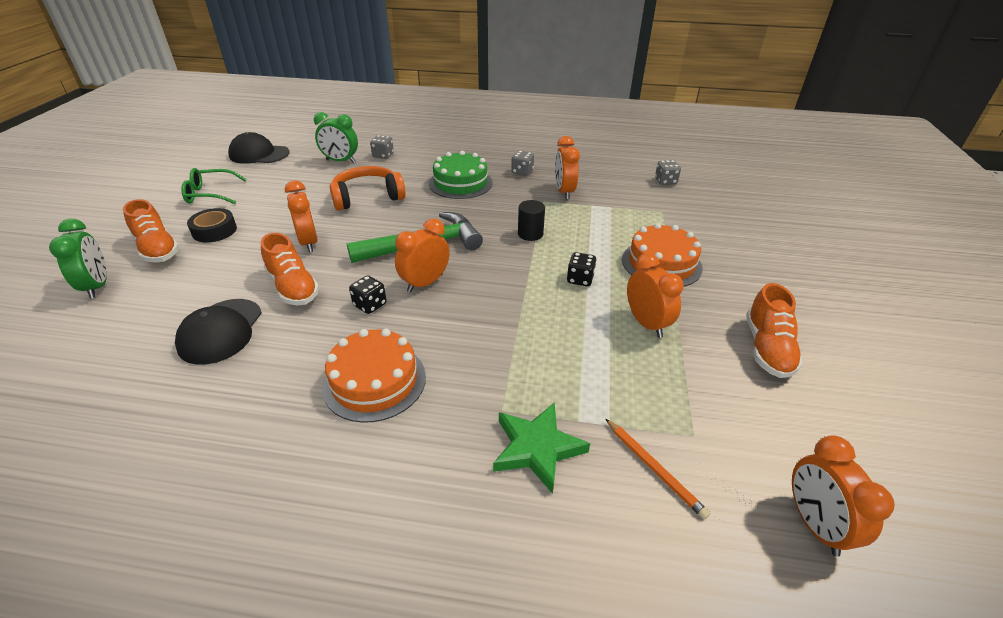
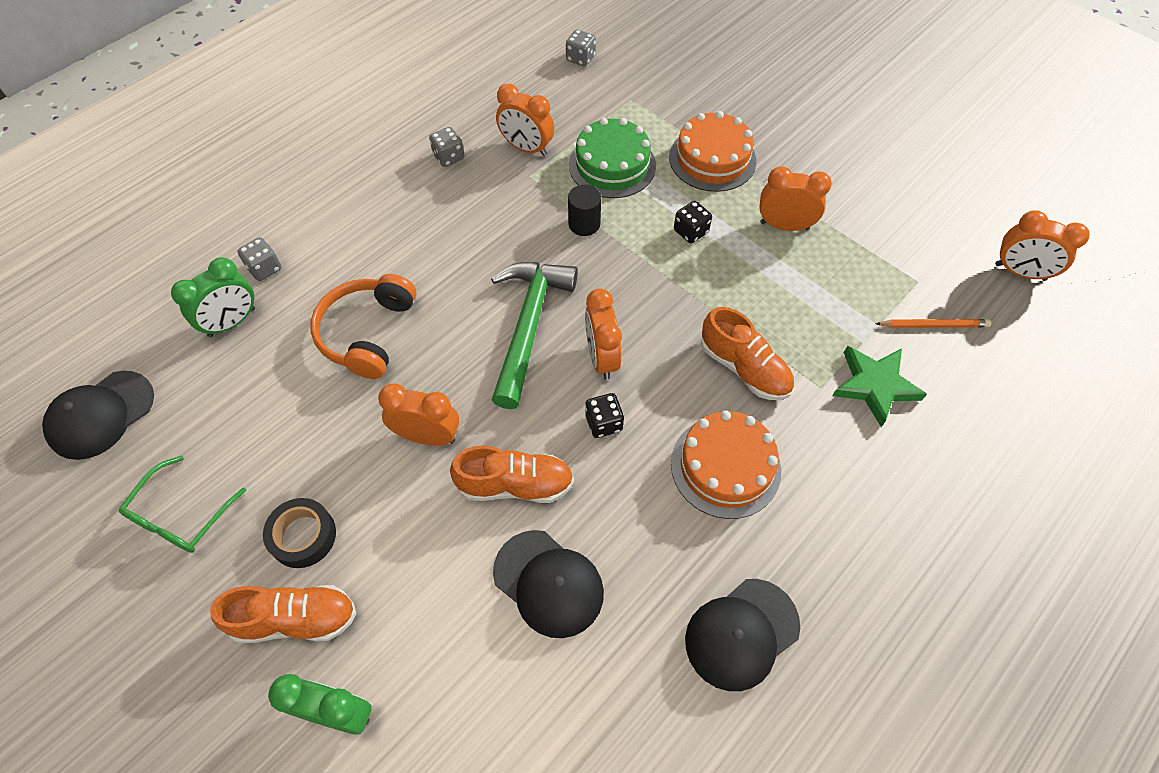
camera: 55 degrees left, 20 degrees up
green cake [429,151,493,199] -> green cake moved to [569,118,656,198]
orange shoe [746,283,803,378] -> orange shoe moved to [701,307,794,400]
none -> black cap [685,579,800,691]

